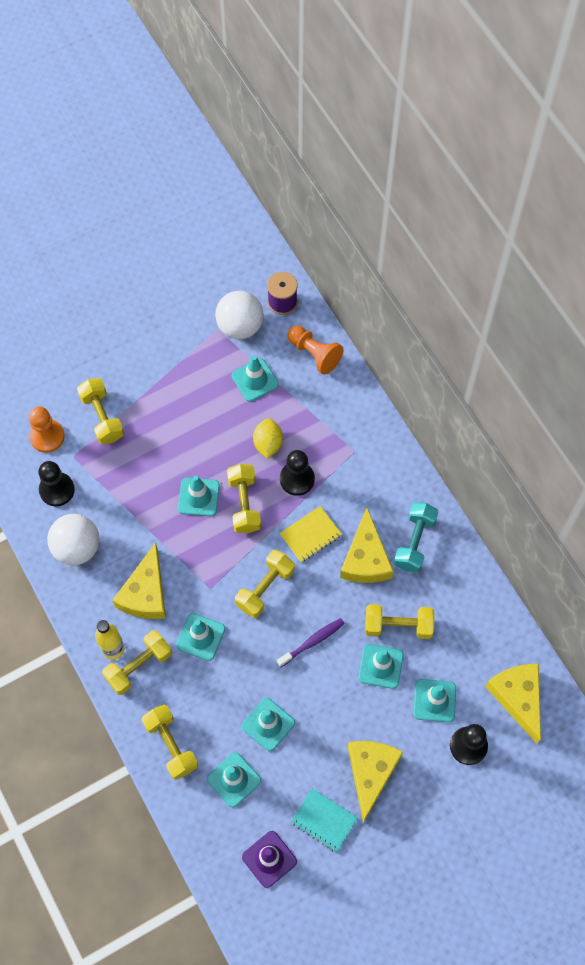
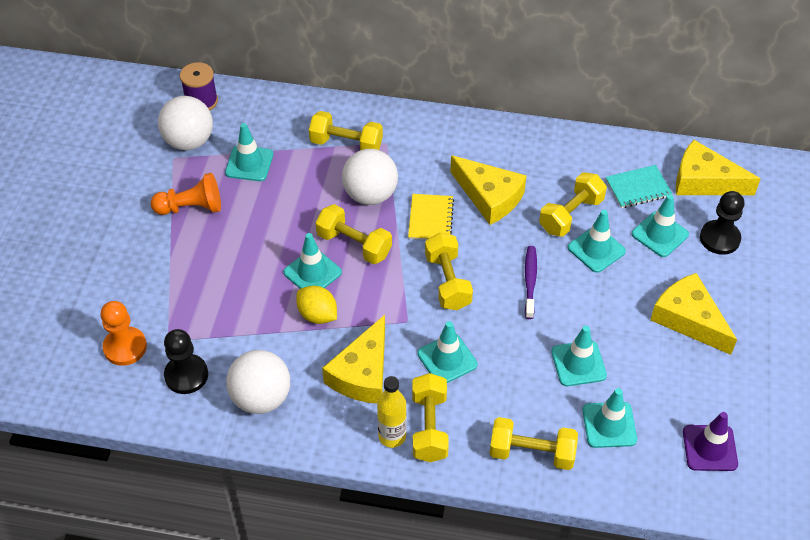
camera: 50 degrees left, 15 degrees down
yellow dumbbell [77,378,124,444] -> yellow dumbbell moved to [309,111,383,150]
yellow cheese [112,542,166,619] -> yellow cheese turned 60 degrees clockwise [322,315,385,404]
yellow lemon [253,418,283,459] -> yellow lemon moved to [296,286,337,324]
black pawn [280,450,315,496] -> white ball [342,149,398,205]
orange pawn [287,326,344,374] -> orange pawn moved to [151,173,221,215]
turquoise notebook [291,788,358,852] -> turquoise notebook moved to [606,165,673,208]
turquoise dumbbell [394,502,438,572] -> none

